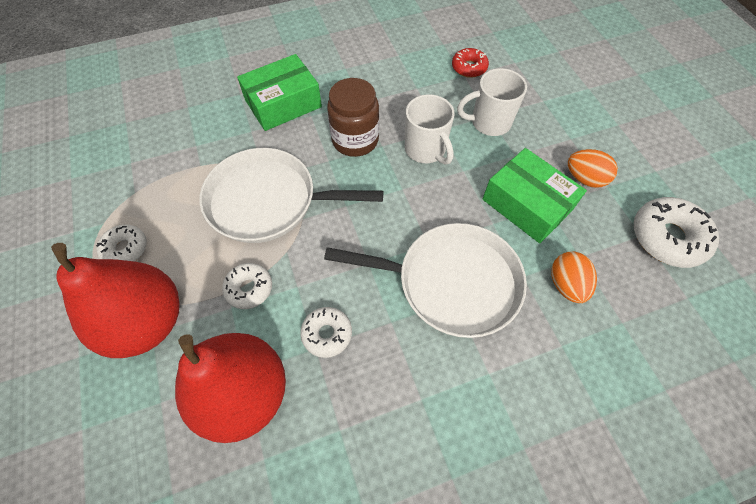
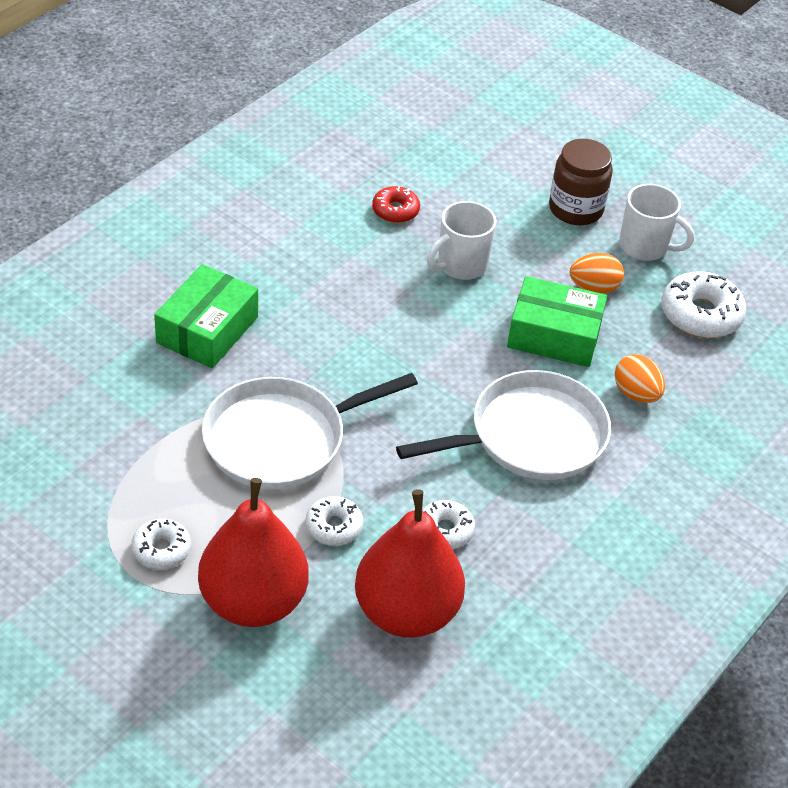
camera: 35 degrees left, 15 degrees down
brown jar [327,78,379,157] -> brown jar moved to [549,139,613,225]
white mug [405,94,455,165] -> white mug moved to [619,184,694,261]

